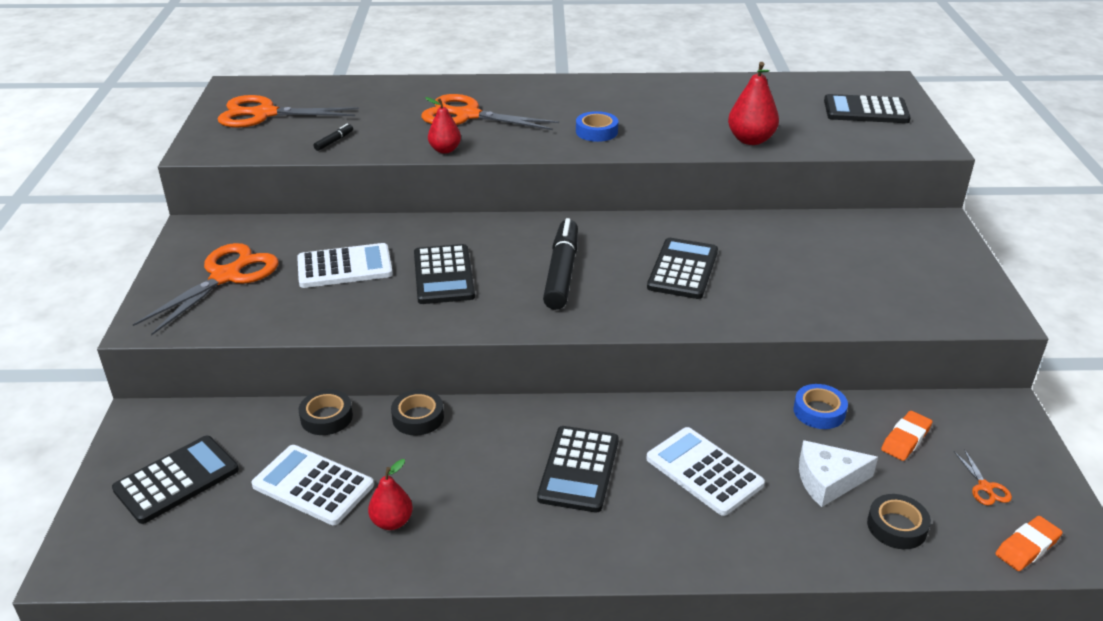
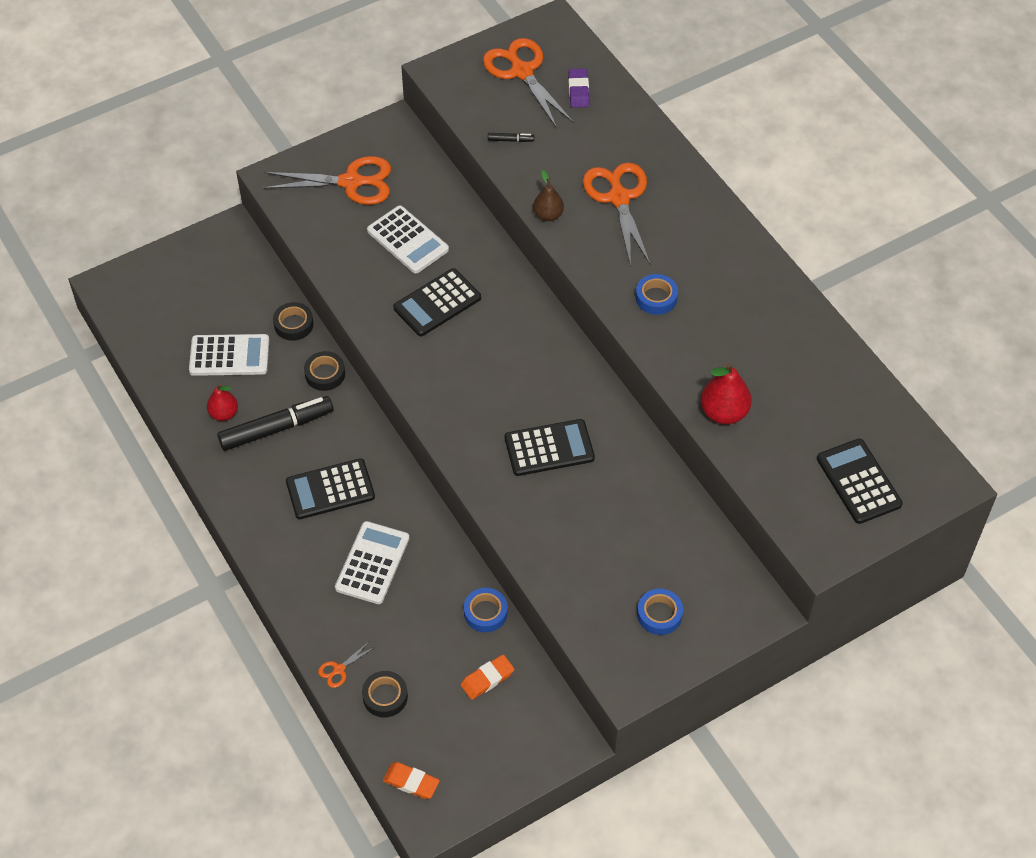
camera: 60 degrees right, 20 degrees up
black calculator [112,436,239,524] -> none
white calculator [251,445,374,525] -> white calculator turned 90 degrees clockwise [189,334,269,376]
red pear [425,97,461,154] -> brown pear [533,170,564,221]
black marker [543,218,578,310] -> black marker moved to [217,396,333,451]
white cheese [799,440,878,507] -> none
orange eraser [881,411,933,461] -> orange eraser turned 45 degrees counterclockwise [460,654,514,700]
orange scissors [954,449,1012,506] -> orange scissors moved to [318,643,375,688]
none -> purple eraser [568,68,589,108]
none -> blue tape [637,589,683,635]

